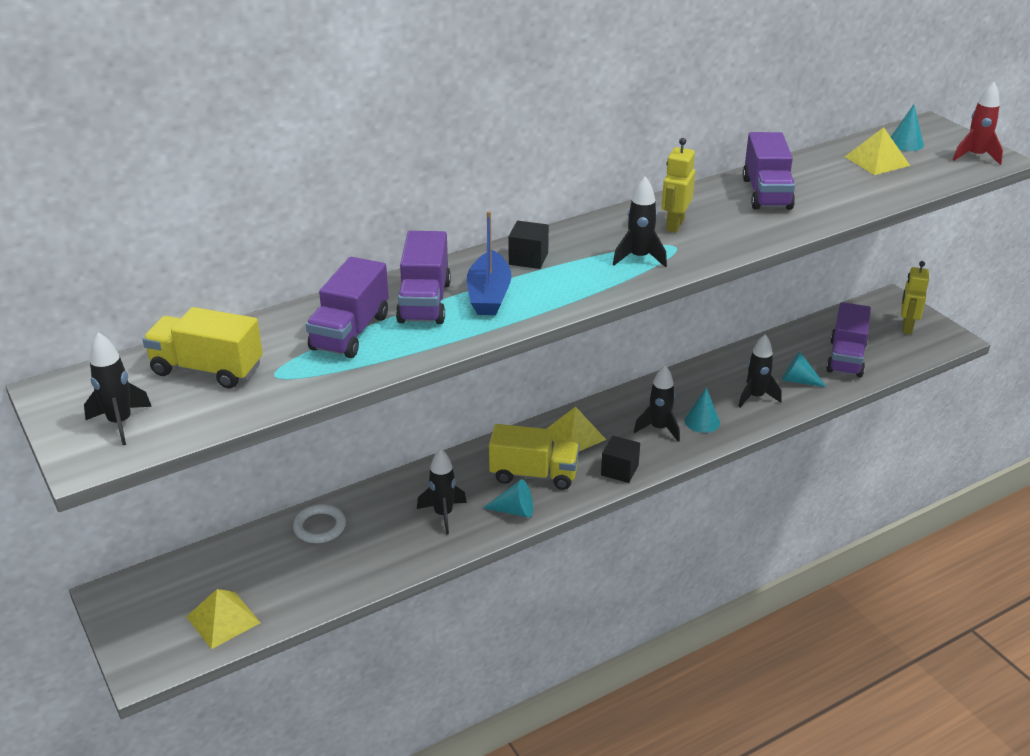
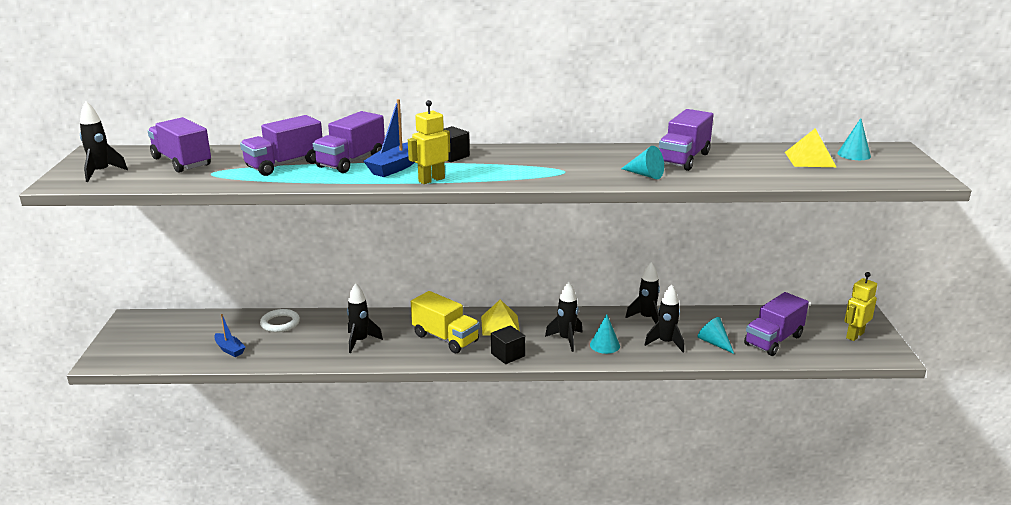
camera: 30 degrees right, 10 degrees down
yellow truck [142,307,263,388] -> purple truck [148,117,211,173]
yellow pyramid [186,589,261,649] -> none
turquoise cone [483,479,533,518] -> turquoise cone moved to [621,146,664,179]
black rocket [613,176,667,268] -> black rocket moved to [625,262,660,324]
yellow robot [662,138,695,232] -> yellow robot moved to [408,100,450,184]
red rocket [953,82,1003,165] -> none
none -> blue boat [214,314,245,357]

